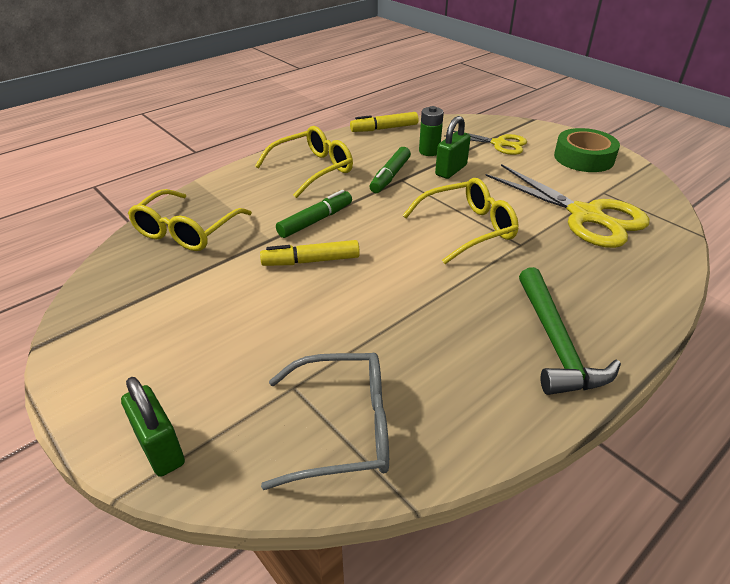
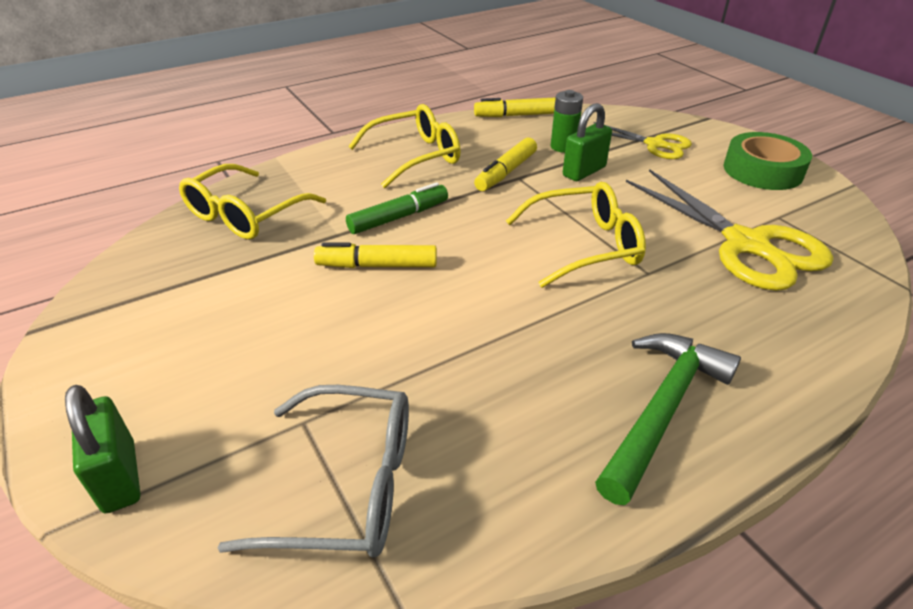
camera: 10 degrees right, 0 degrees up
green marker [370,147,411,193] -> yellow marker [474,138,537,191]
green hammer [519,267,621,395] -> green hammer turned 150 degrees counterclockwise [595,333,741,505]

